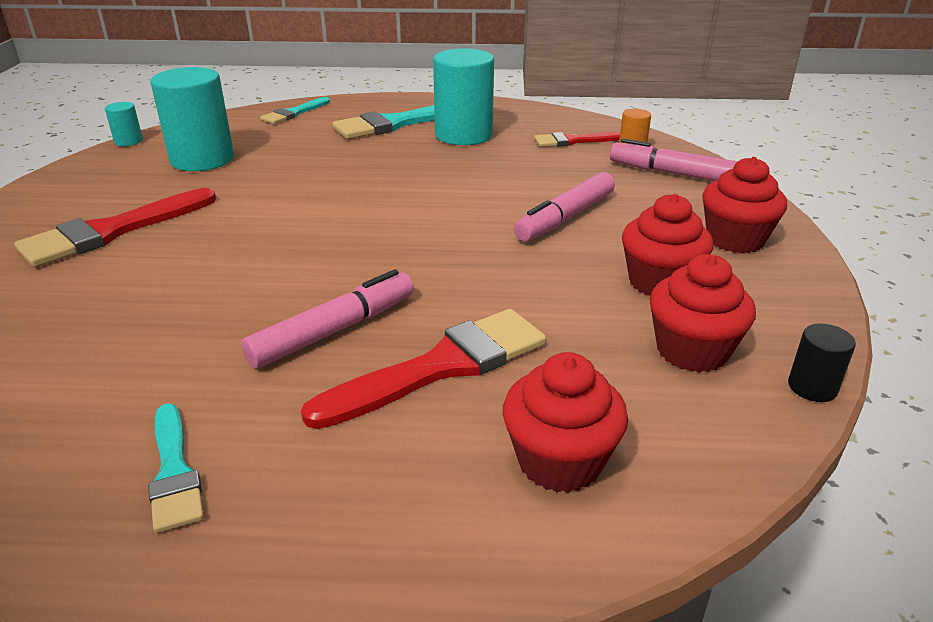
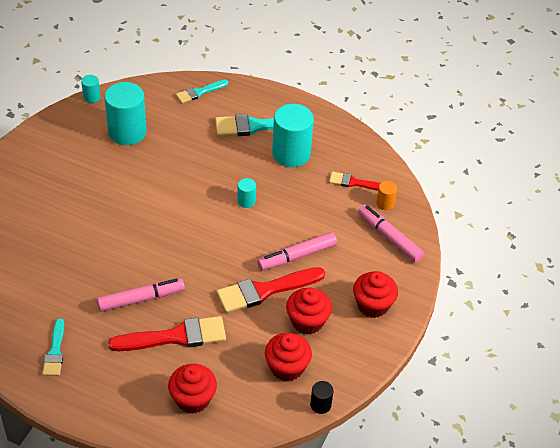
camera: 20 degrees right, 15 degrees up
red brush [14,188,216,267] -> red brush moved to [216,267,325,313]
none -> turquoise cylinder [237,178,256,208]

